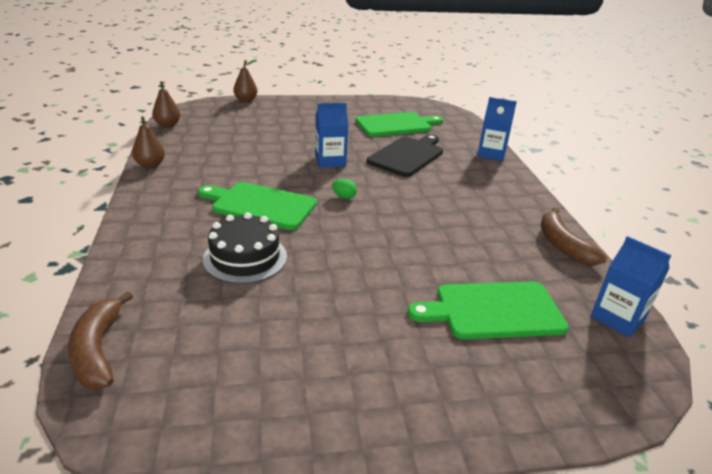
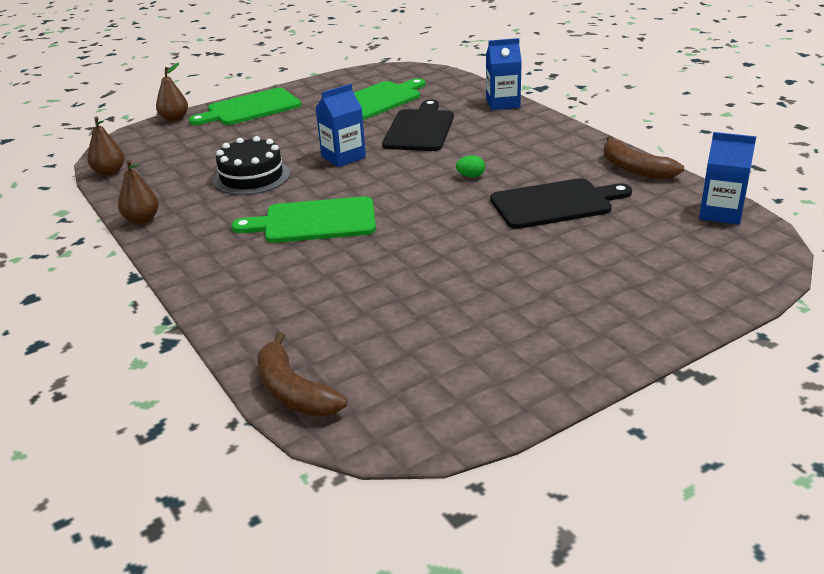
camera: 20 degrees left, 0 degrees up
black cake [203,212,287,284] -> black cake moved to [213,136,290,195]
green egg [332,179,357,199] -> green egg moved to [456,155,485,178]
green cutting board [408,281,569,339] -> green cutting board moved to [189,88,301,125]
none -> black cutting board [490,178,632,229]

